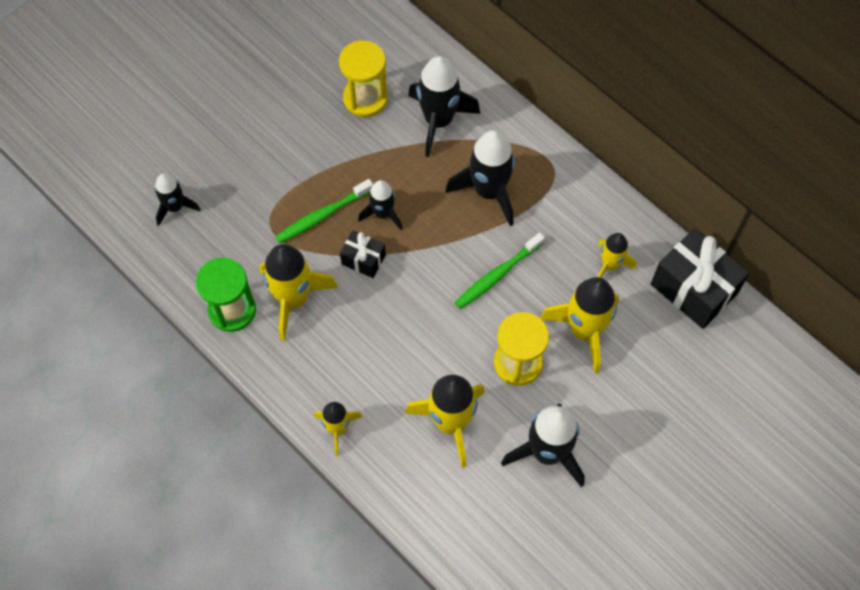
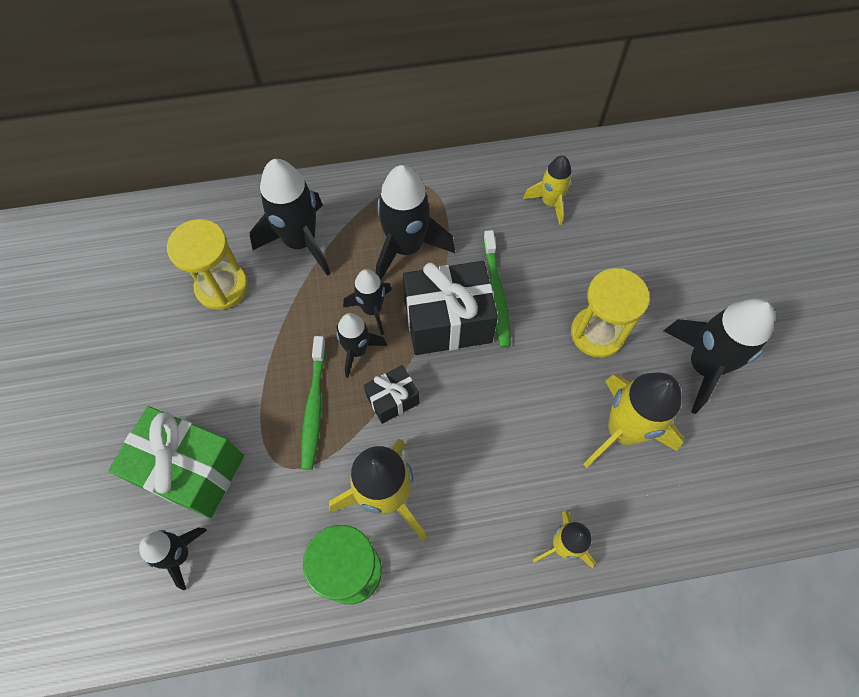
camera: 55 degrees left, 0 degrees up
yellow rocket [540,277,619,373] -> none
black gift [651,228,749,329] -> black gift moved to [403,261,498,355]
none -> green gift [108,406,244,518]
none -> black rocket [343,269,392,335]

